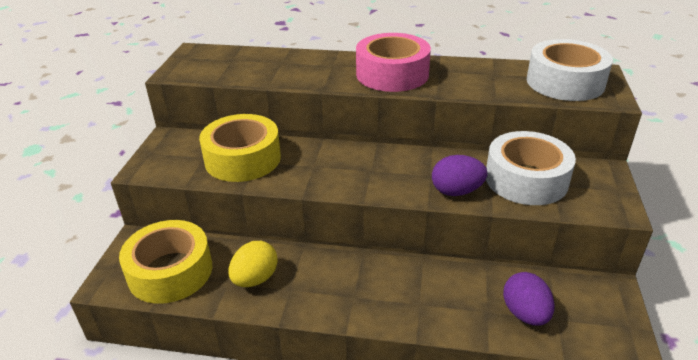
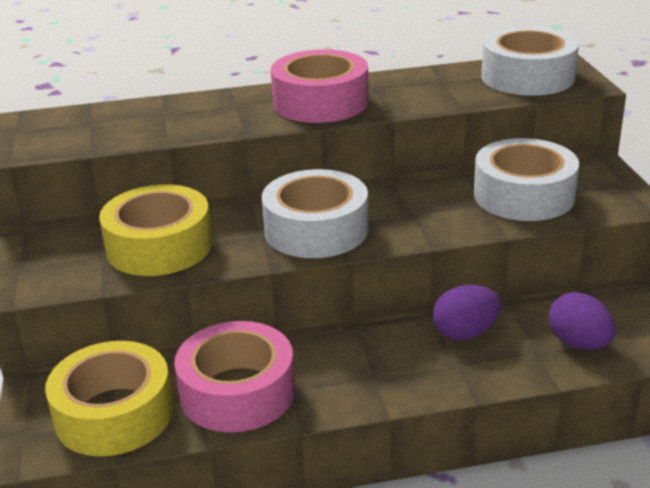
camera: 20 degrees left, 5 degrees down
yellow egg [229,241,278,287] -> pink tape [174,321,295,432]
purple egg [432,155,487,196] -> purple egg moved to [433,285,501,341]
none -> white tape [262,169,369,258]

